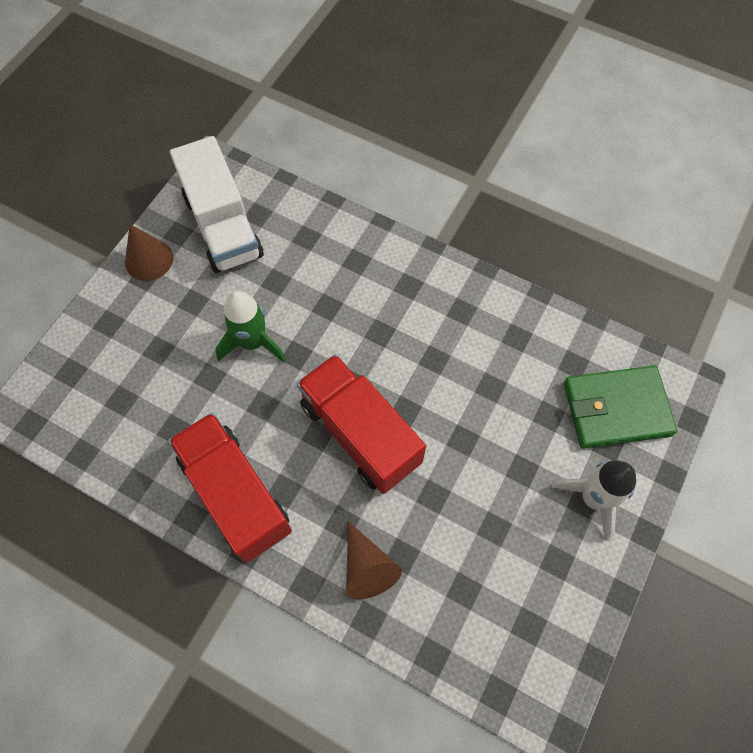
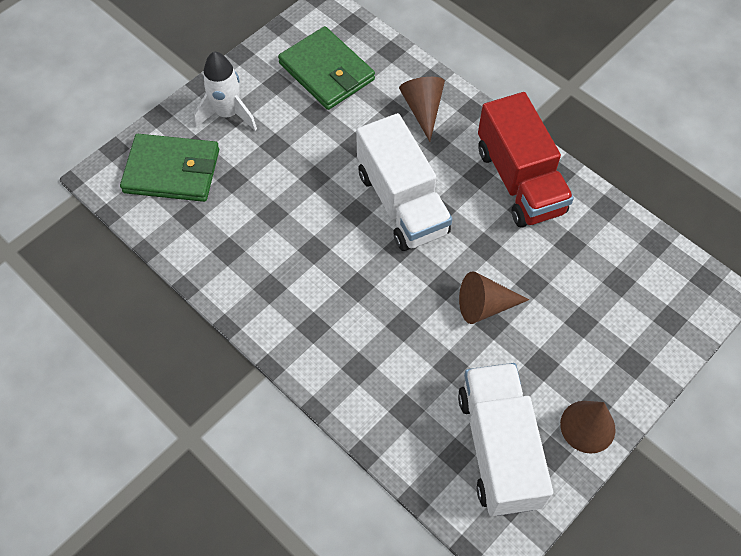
camera: 165 degrees left, 5 degrees down
green rocket [215,291,286,363] -> brown cone [459,271,529,324]
red truck [297,354,426,494] -> white truck [356,113,452,251]
none -> green wallet [278,26,375,110]

